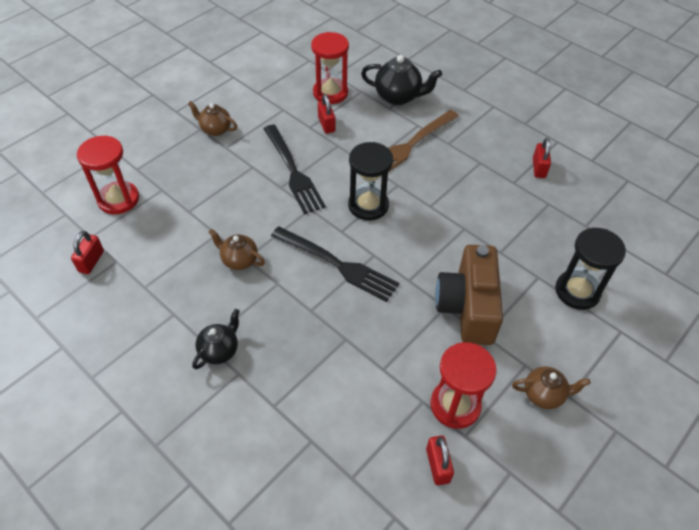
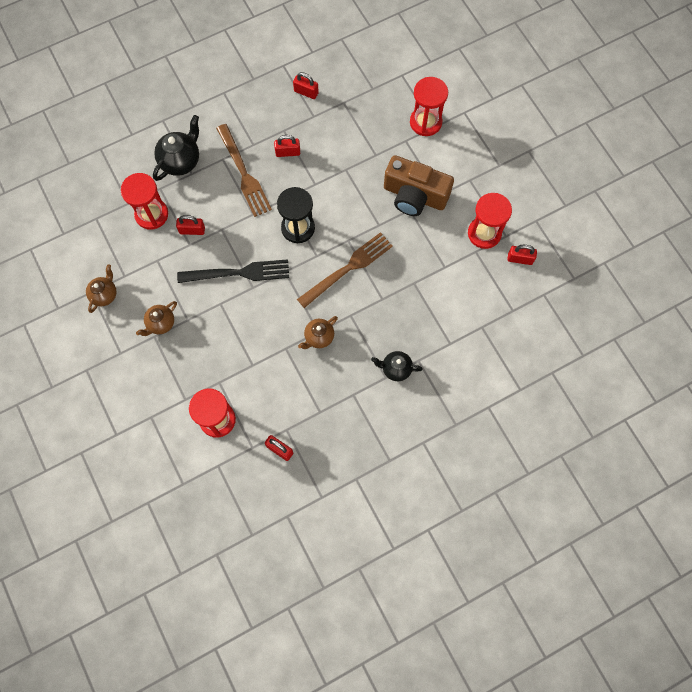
camera: 70 degrees left, 20 degrees up
black teapot [192,309,240,369] -> black teapot turned 45 degrees counterclockwise [371,351,423,381]
black fork [271,226,399,302] -> brown fork [297,232,393,308]
brown teapot [512,366,590,409] -> brown teapot moved to [86,264,116,313]
black hourglass [555,228,626,310] -> red hourglass [410,77,448,136]
none -> red padlock [274,135,300,157]

